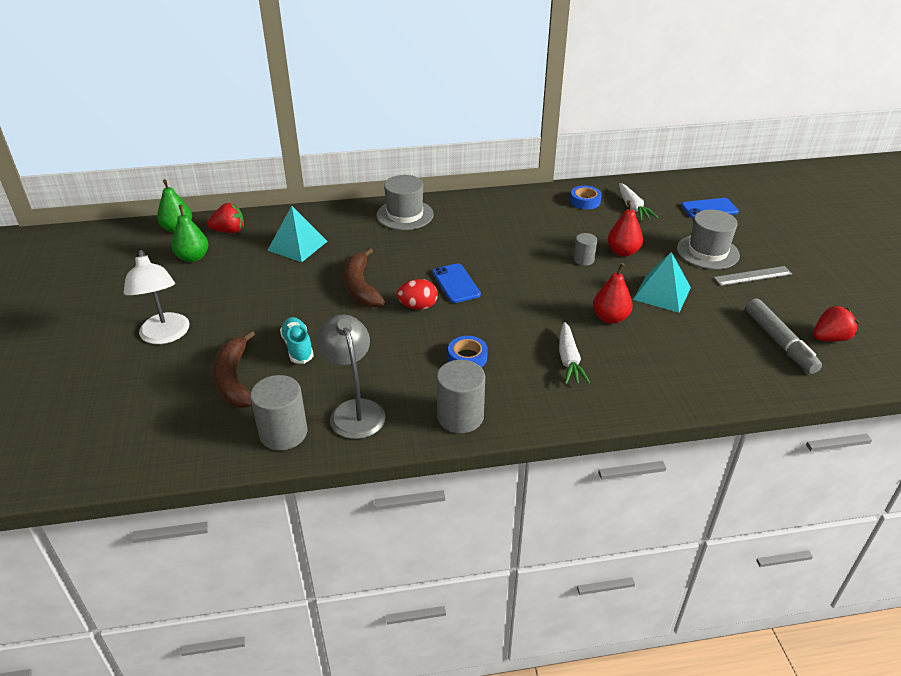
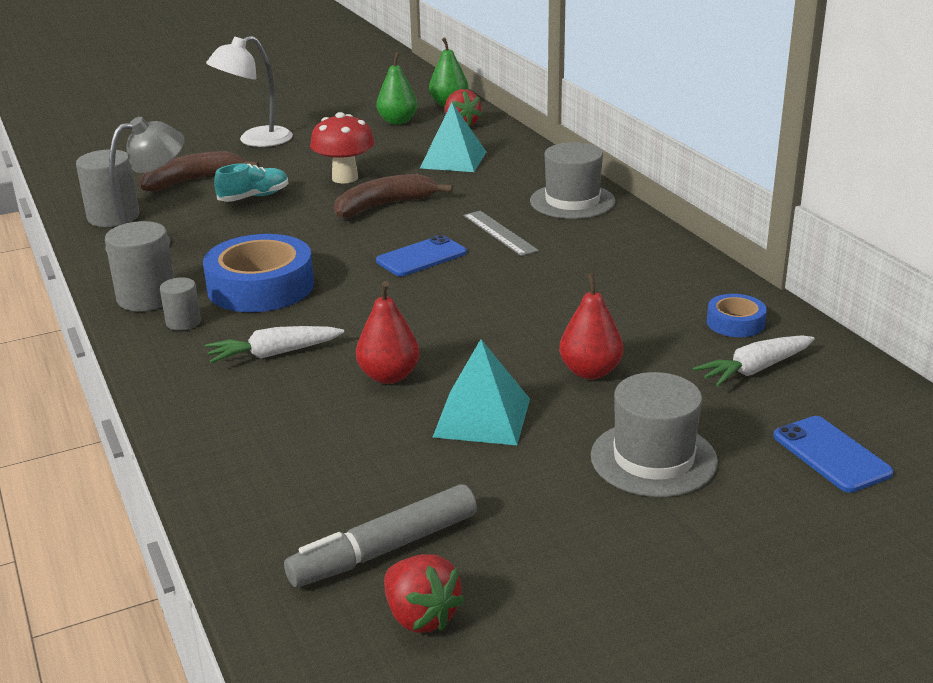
camera: 75 degrees right, 10 degrees down
red egg [397,279,438,310] -> none
blue tape [448,336,488,368] -> blue tape [203,234,314,312], size x2.00
grey cylinder [574,233,597,266] -> grey cylinder moved to [160,277,201,331]
grey ruler [714,266,792,286] -> grey ruler moved to [464,211,539,256]
none -> red mushroom [310,112,375,183]

